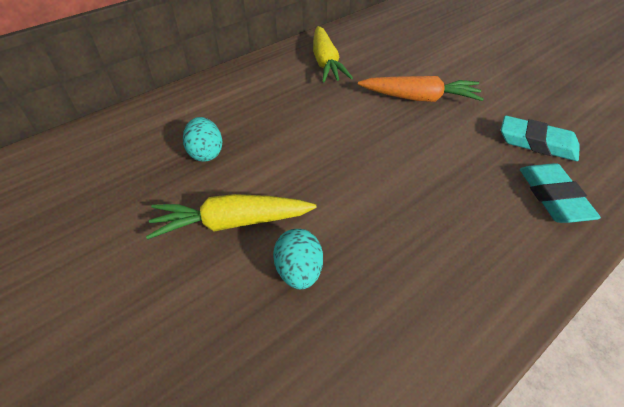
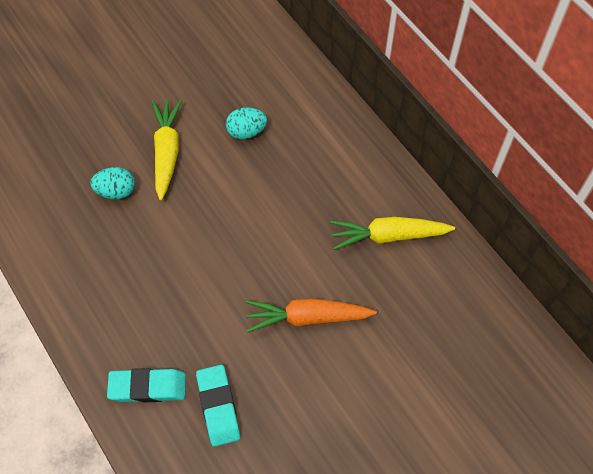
camera: 95 degrees right, 15 degrees up
orange carrot [358,76,484,102] -> orange carrot turned 75 degrees clockwise [246,299,377,333]
turquoise eraser [501,116,580,161] -> turquoise eraser turned 45 degrees counterclockwise [196,365,240,447]

